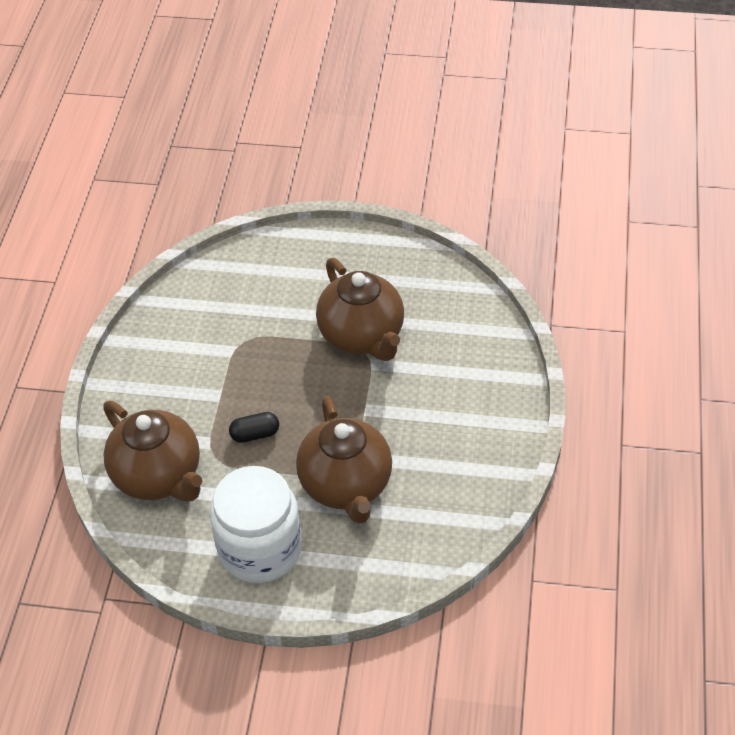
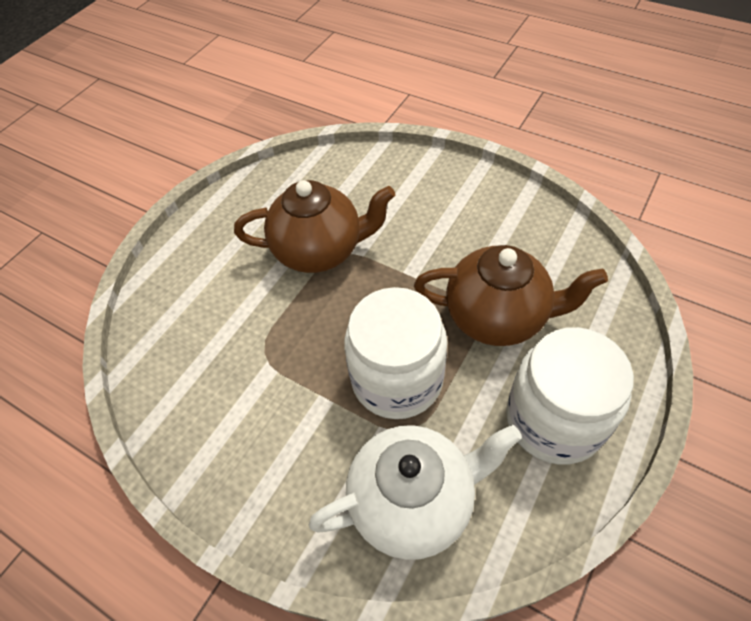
camera: 65 degrees left, 5 degrees up
brown teapot [103,401,202,501] -> white teapot [309,425,522,560]
black capsule [229,412,279,443] -> white jar [344,287,447,419]

